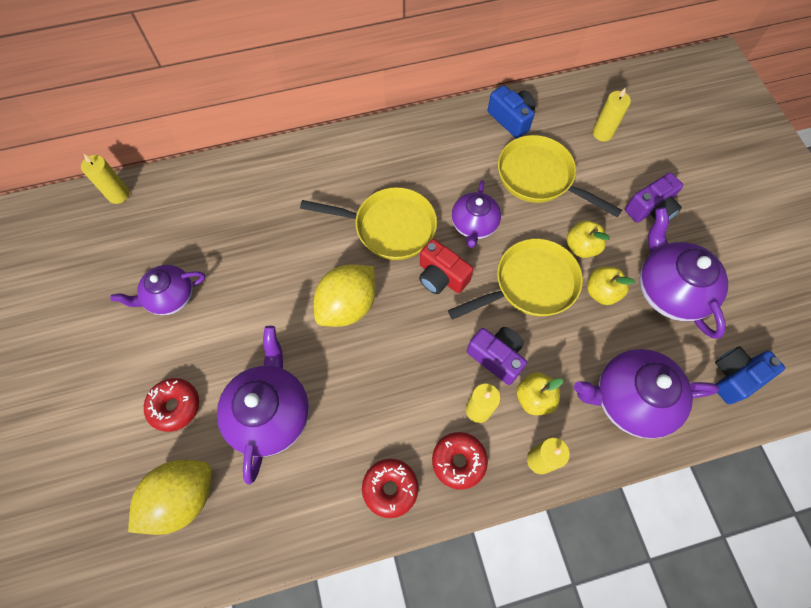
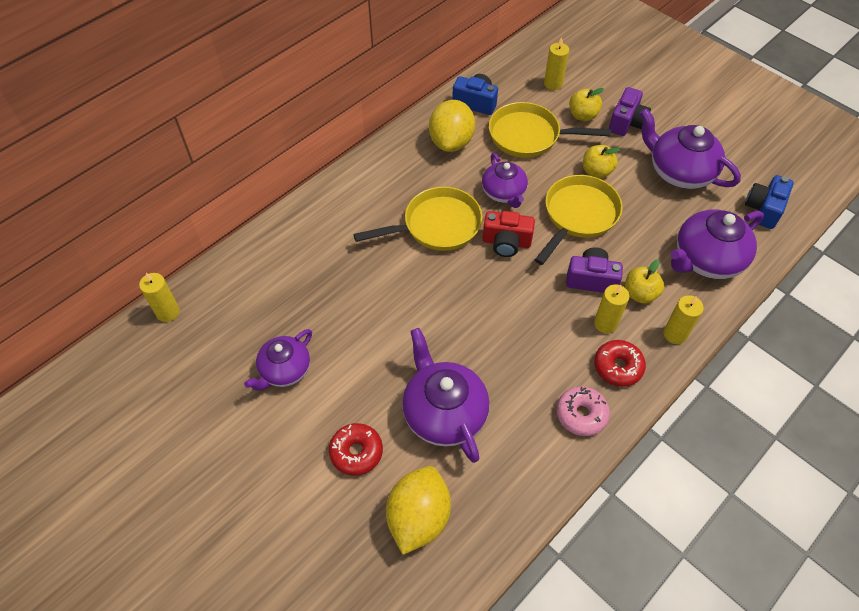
camera: 30 degrees left, 10 degrees down
yellow lemon [314,264,376,327] -> yellow lemon moved to [429,100,475,152]
red donut [362,459,419,518] -> pink donut [557,386,610,436]
yellow apple [587,266,635,305] -> yellow apple moved to [569,88,604,121]

